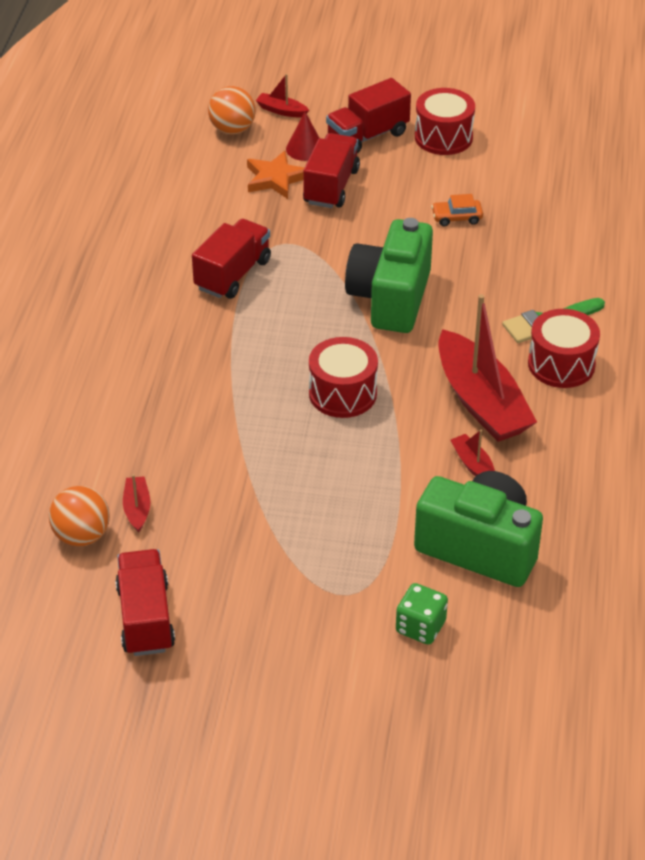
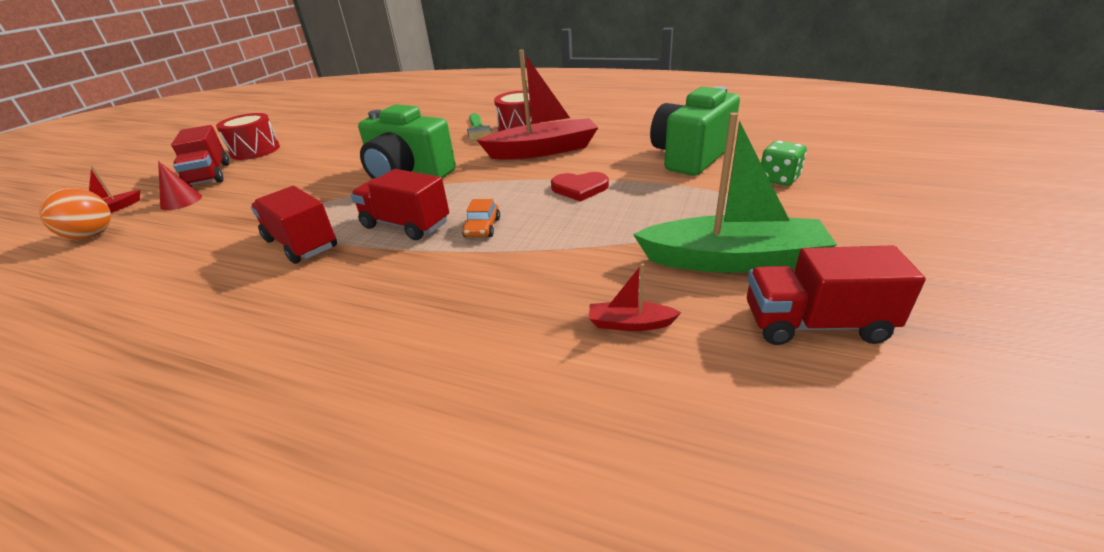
camera: 75 degrees left, 10 degrees down
orange ball [49,486,110,546] -> none
orange star [247,151,304,199] -> none
red truck [303,133,360,208] -> red truck moved to [351,169,449,240]
red drum [309,337,378,418] -> none
orange car [431,194,483,226] -> orange car moved to [462,199,500,237]
red boat [450,430,495,477] -> none
none -> red heart [551,172,609,202]
none -> green boat [633,112,837,273]

